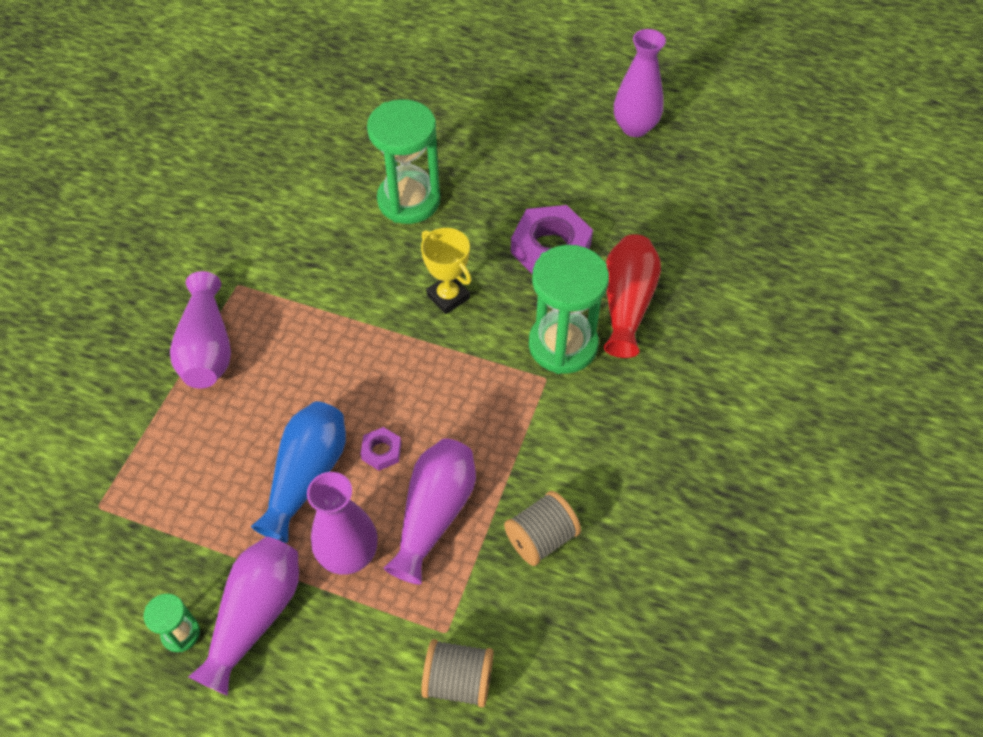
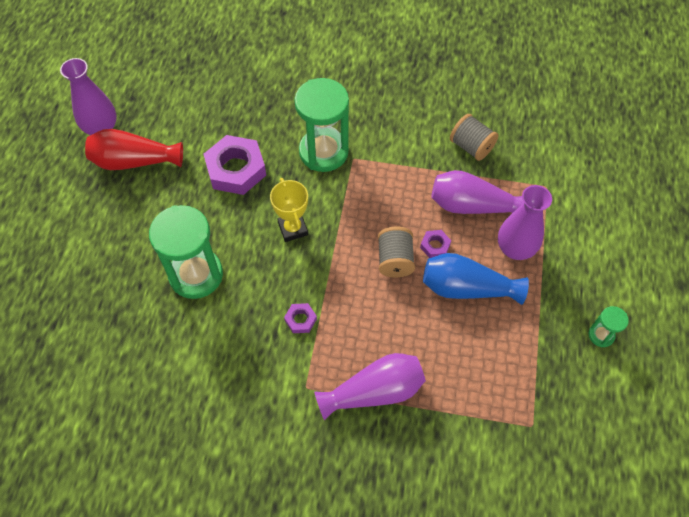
camera: 100 degrees left, 5 degrees up
purple vase [188,537,299,696] -> none
yellow trophy [421,228,471,314] -> yellow trophy turned 60 degrees counterclockwise [270,178,308,242]
grey spool [421,639,493,707] -> grey spool moved to [378,227,415,277]
red vase [604,234,661,358] -> red vase moved to [85,129,183,170]
none -> purple nut [284,303,317,333]

